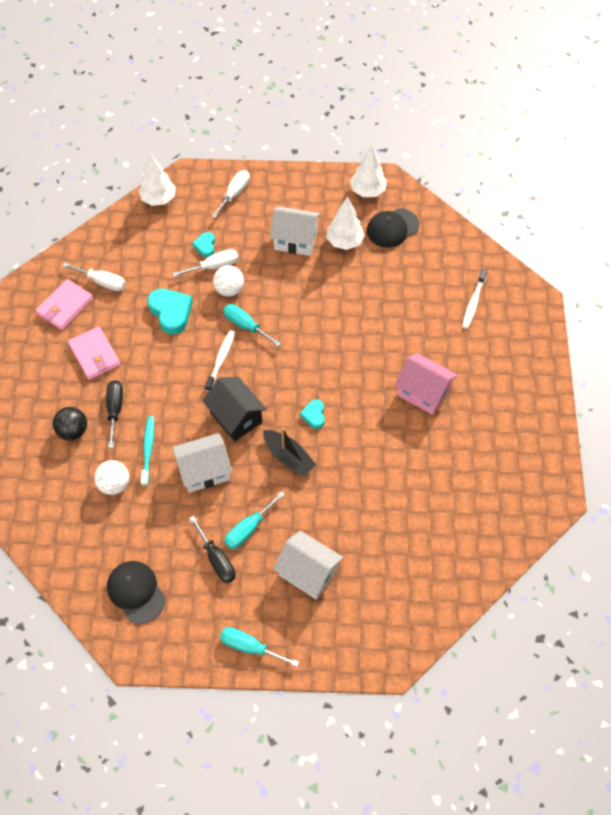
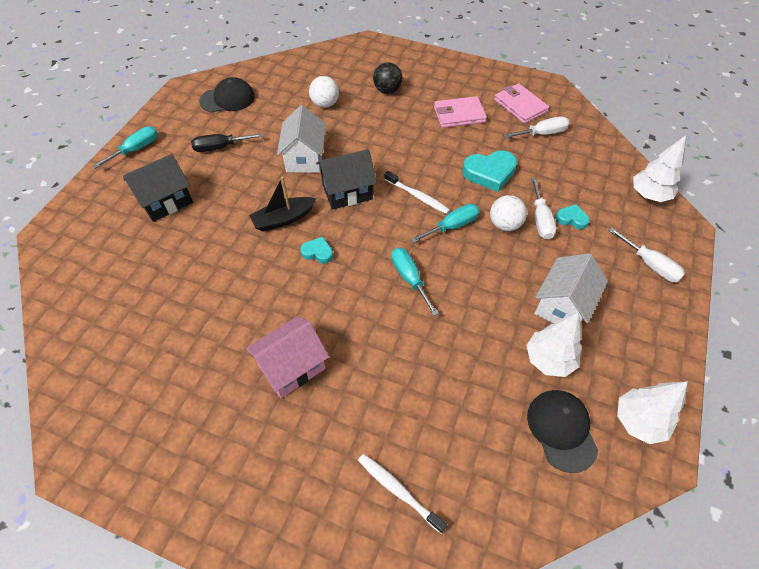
camera: 110 degrees right, 5 degrees down
white screwdriver [63,262,126,291] -> white screwdriver turned 150 degrees counterclockwise [503,116,569,138]
black screwdriver [106,380,123,448] -> none
turquoise toothbrush [141,416,155,486] -> none
turquoise screwdriver [224,491,285,549] -> turquoise screwdriver moved to [391,248,439,316]
white house [273,531,343,600] -> black house [123,154,193,222]

